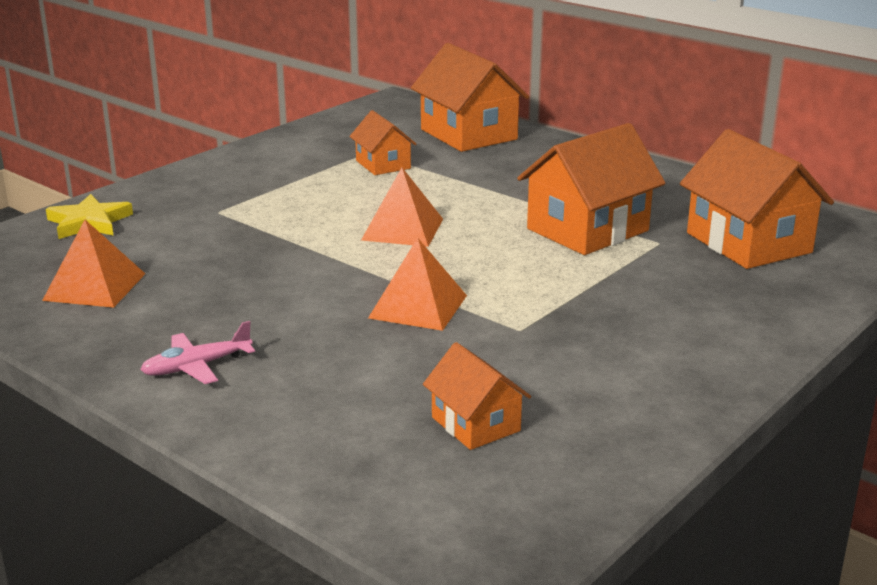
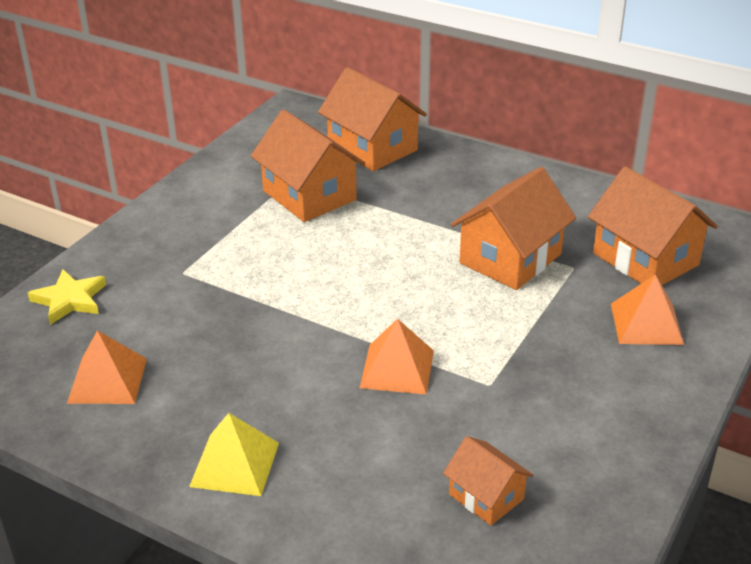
camera: 10 degrees left, 10 degrees up
pink plane [140,321,255,384] -> yellow pyramid [189,413,279,496]
orange house [349,110,416,175] -> orange house [251,109,365,222], size x1.80
orange pyramid [361,168,443,247] -> orange pyramid moved to [611,274,684,345]

